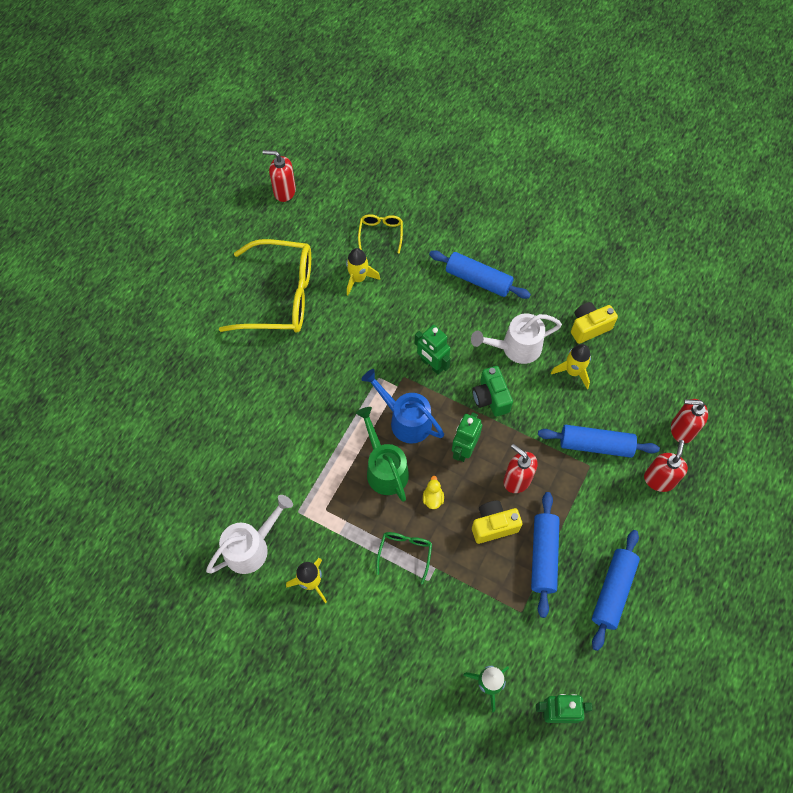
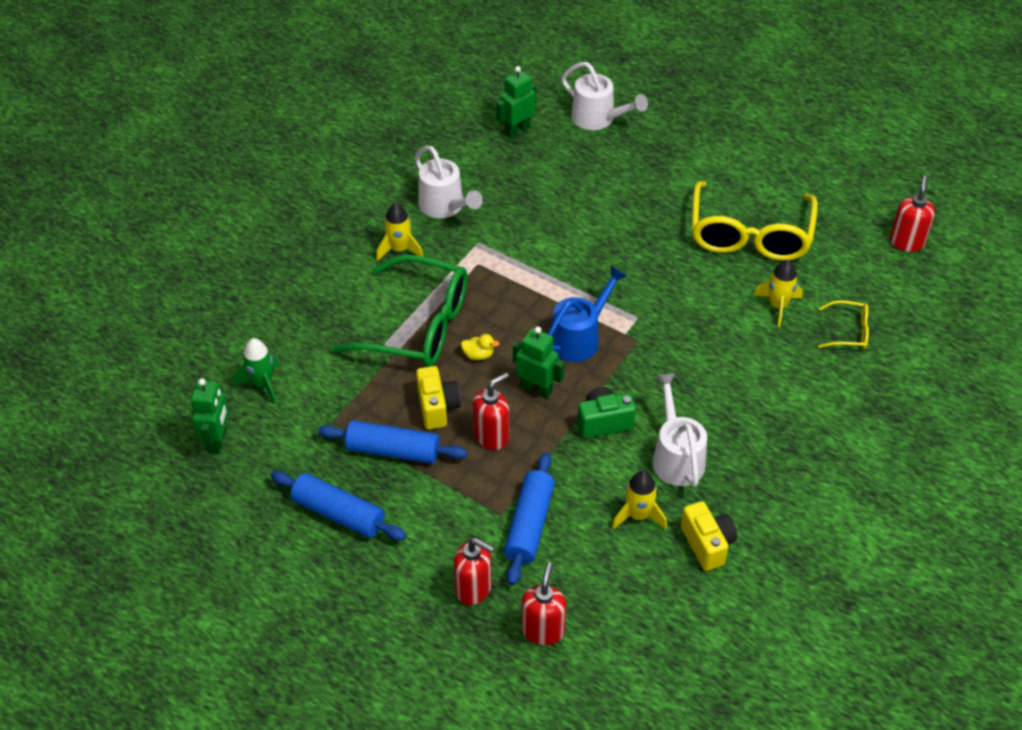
camera: 95 degrees right, 15 degrees down
green watering can [356,407,409,502] -> none
green glasses [376,532,432,584] -> green glasses [332,255,468,367], size x2.25
green robot [415,325,451,374] -> green robot moved to [496,66,536,138]
blue rolling pin [429,250,531,299] -> none
none -> white watering can [561,62,648,130]

